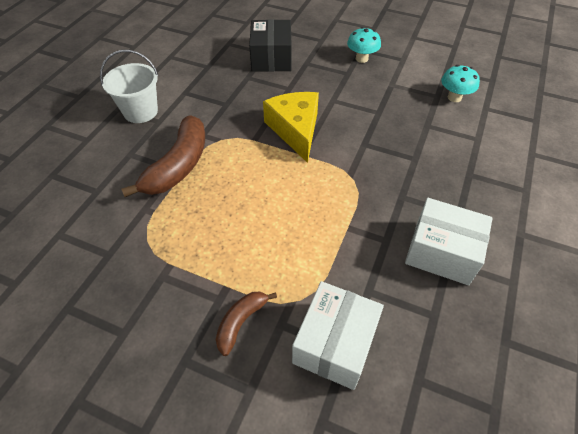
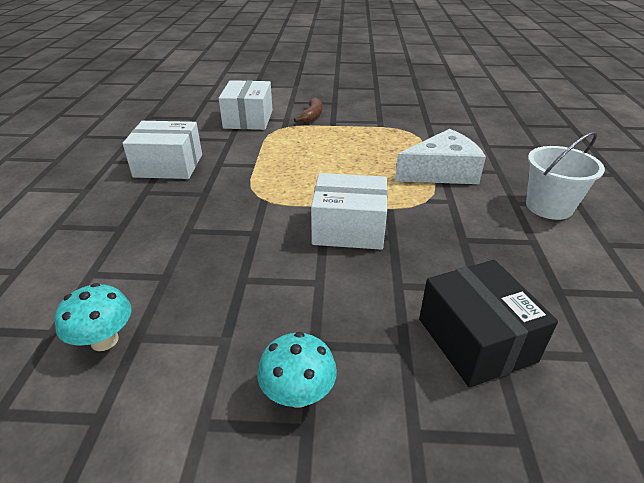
camera: 160 degrees right, 15 degrees down
brown banana [121,116,205,197] -> white cheese [395,129,486,184]
yellow cheese [263,92,319,163] -> white box [311,173,388,250]

